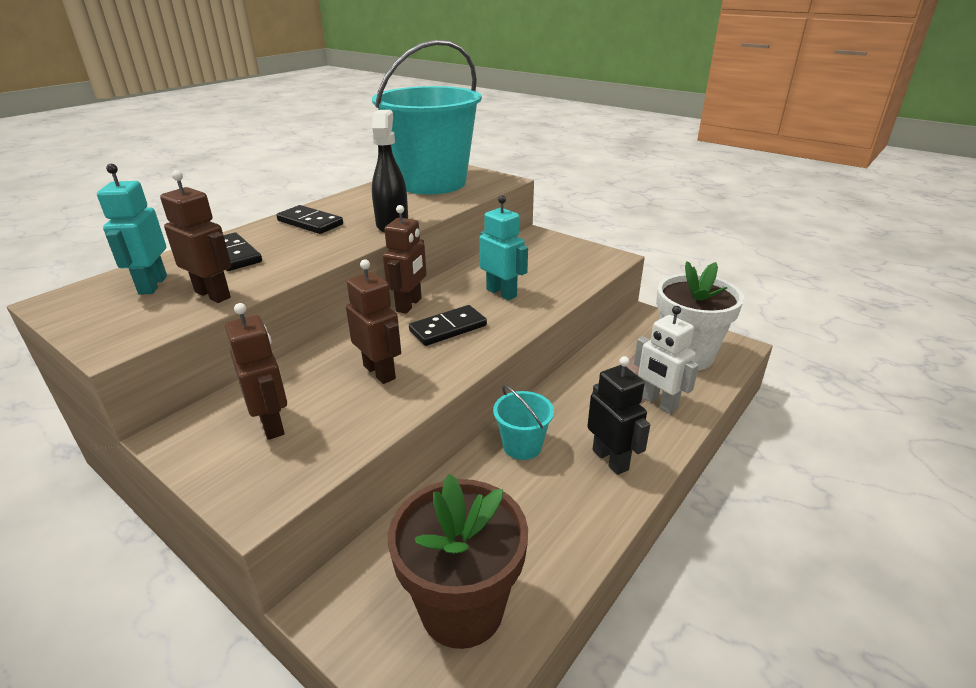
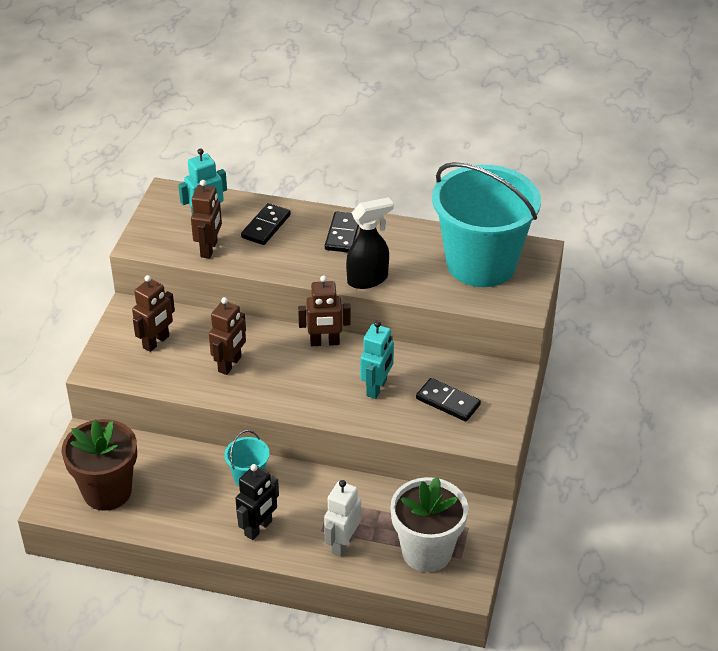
camera: 65 degrees right, 10 degrees up
black domino [409,305,487,346] -> black domino moved to [416,378,481,422]

